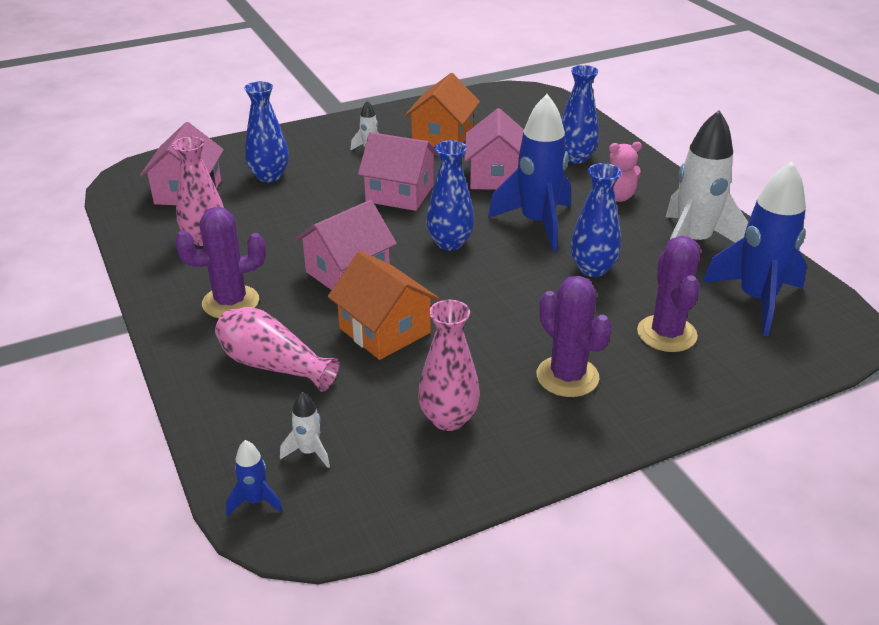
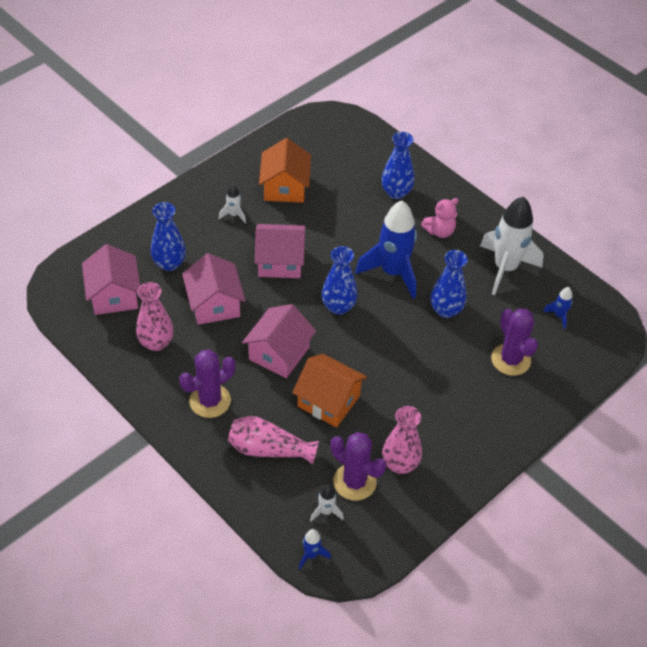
camera: 20 degrees left, 15 degrees up
pink house [464,108,524,190] -> pink house moved to [182,253,245,325]
purple cactus [537,276,612,397] -> purple cactus moved to [331,432,386,501]
blue rocket [703,161,807,336] -> blue rocket [543,287,573,329], size x0.43

